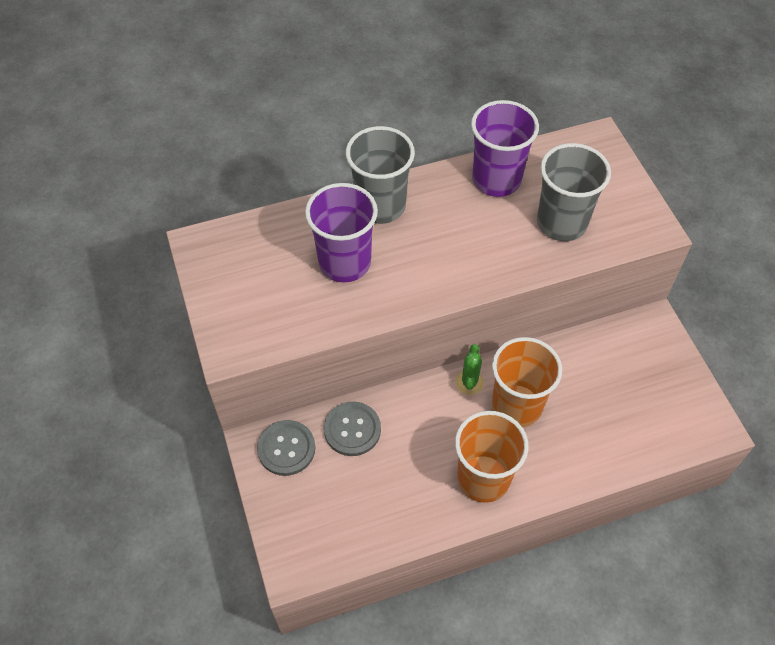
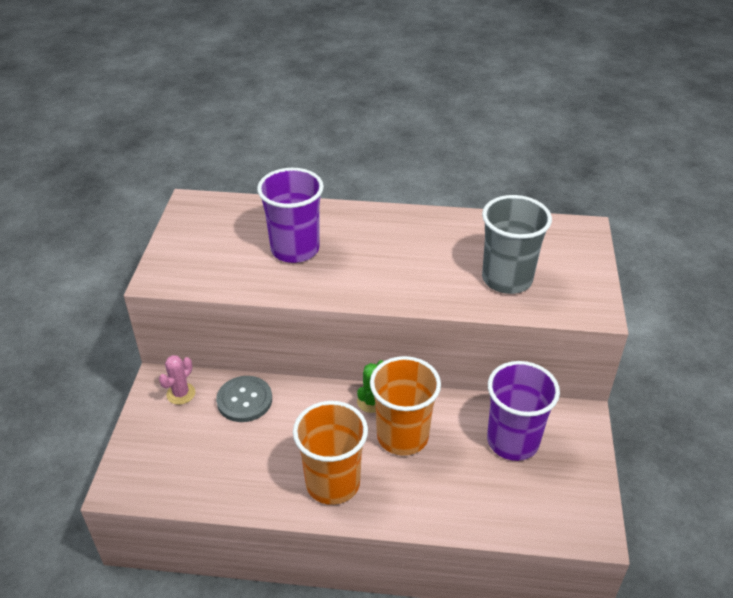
camera: 25 degrees right, 15 degrees down
grey button [257,420,315,476] -> pink cactus [159,355,195,405]
grey cup [346,126,415,224] -> none
purple cup [471,100,539,197] -> purple cup moved to [487,361,560,461]

